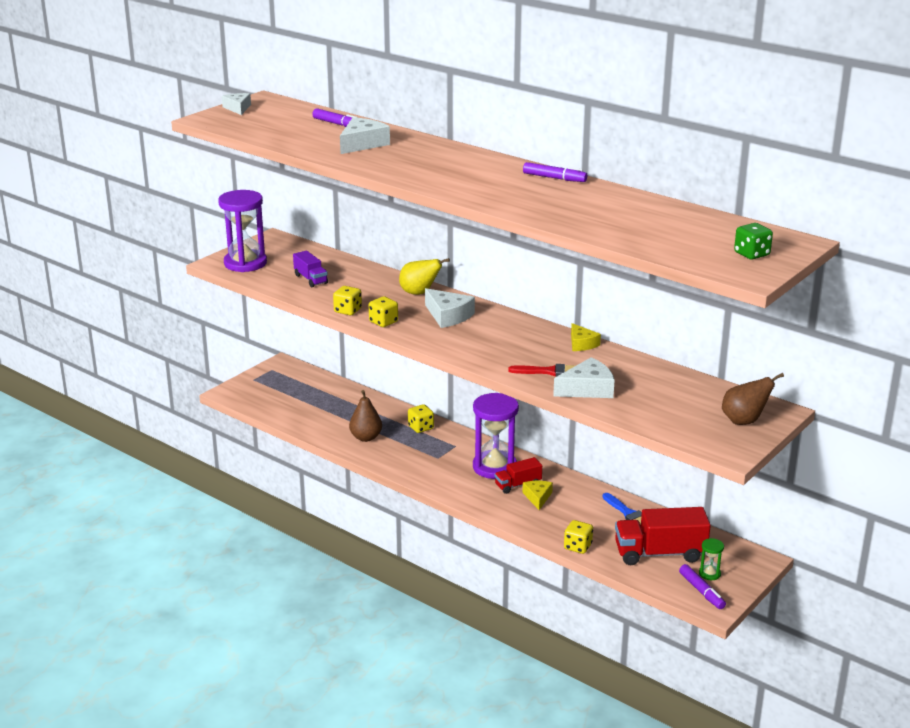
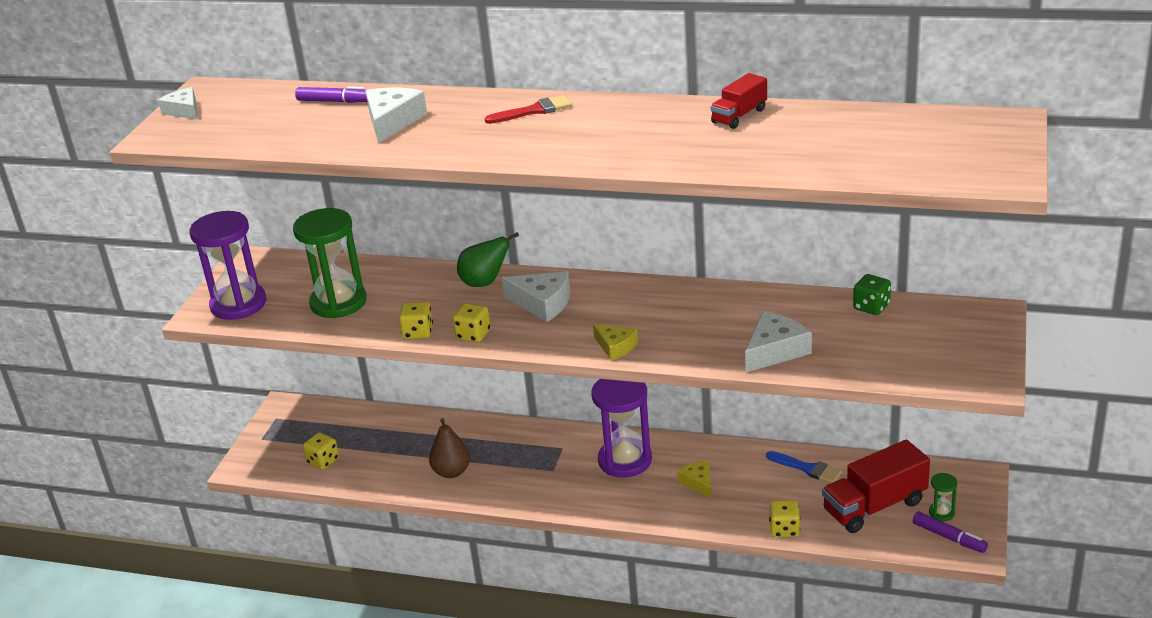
camera: 20 degrees left, 5 degrees up
purple truck [293,251,328,287] -> green hourglass [293,208,367,318]
yellow pear [399,258,450,295] -> green pear [457,232,519,287]
yellow dice [408,404,434,433] -> yellow dice moved to [303,432,339,470]
red truck [495,457,542,494] -> red truck moved to [711,73,767,129]
red brush [508,364,576,377] -> red brush moved to [485,95,572,124]
purple marker [523,162,587,182] -> none
yellow cheese [571,323,601,351] -> yellow cheese moved to [593,324,638,361]
brown pear [722,373,784,425] -> none
green dice [734,223,773,259] -> green dice moved to [853,274,891,315]

